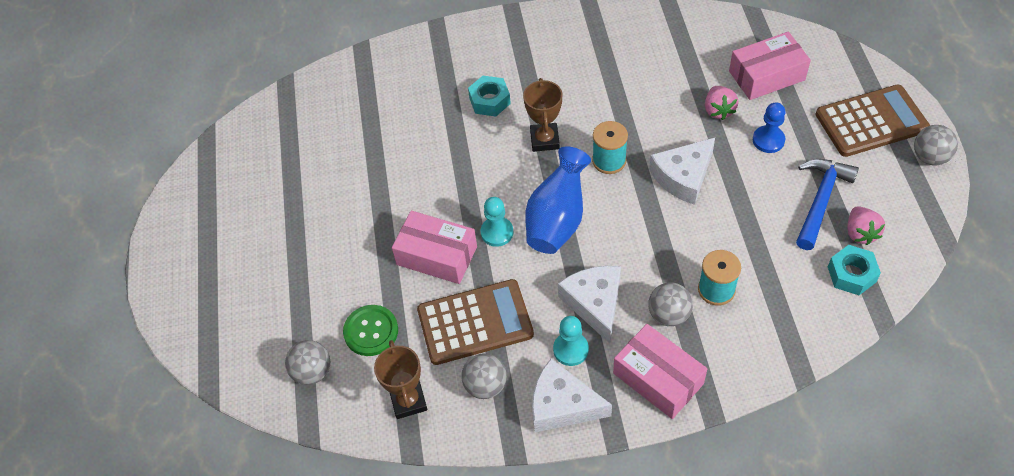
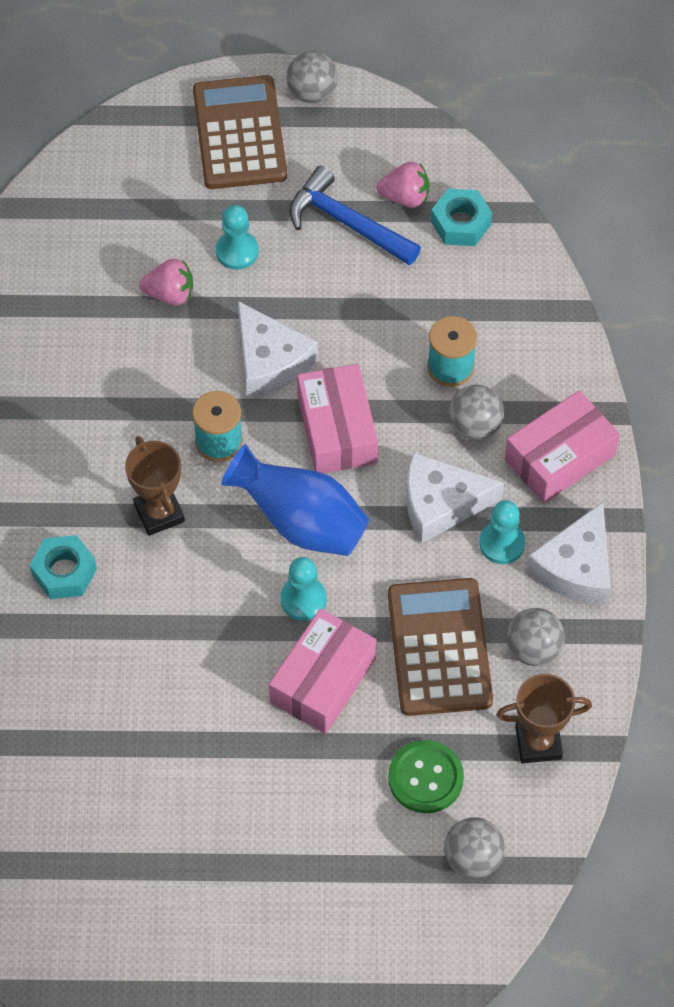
camera: 85 degrees left, 5 degrees up
brown trophy [523,78,562,152] -> brown trophy turned 60 degrees clockwise [125,436,185,536]
pink box [729,32,811,100] -> pink box moved to [297,364,378,473]
blue pawn [753,102,786,153] -> turquoise pawn [216,205,259,270]

